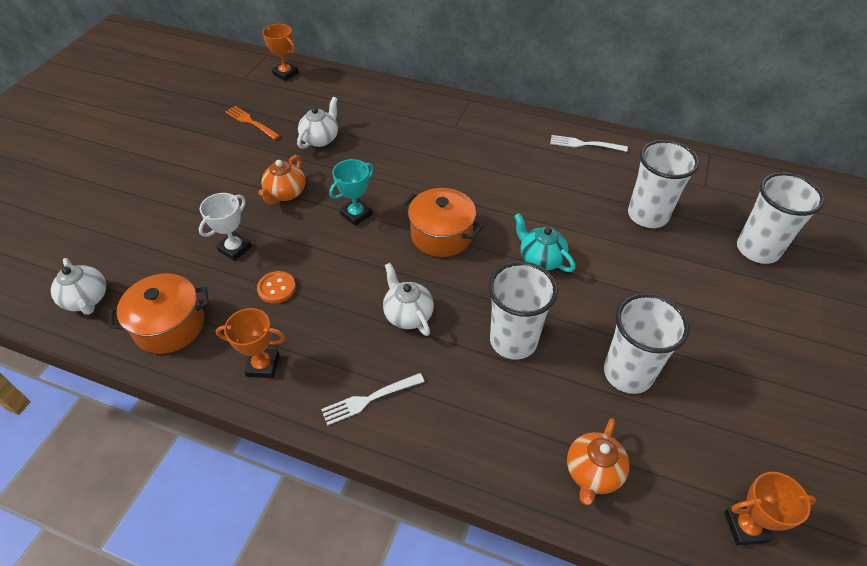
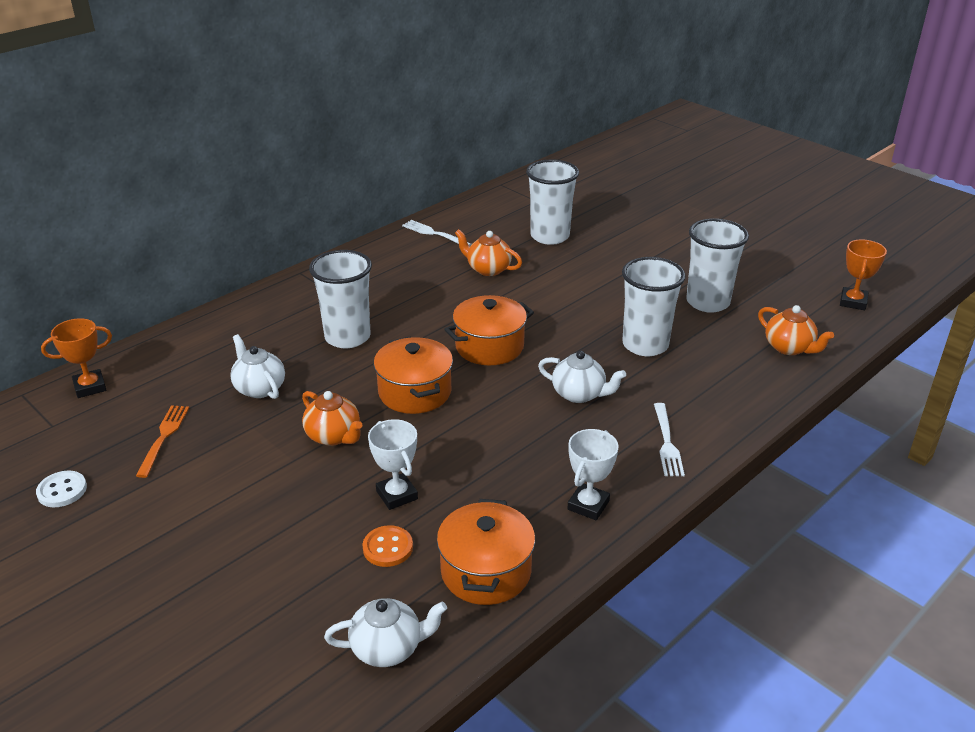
camera: 65 degrees left, 15 degrees down
orange trophy [216,308,286,378] -> white trophy [567,429,619,520]
orange fork [225,106,280,140] -> orange fork turned 120 degrees clockwise [136,406,189,478]
orange button [257,271,296,304] -> orange button moved to [362,525,413,567]
turquoise trophy [329,159,374,226] -> orange pot [374,337,453,414]
white teapot [383,263,434,336] -> white teapot turned 150 degrees counterclockwise [538,351,626,403]
turquoise teapot [514,213,576,272] -> none
white fork [550,135,628,152] -> white fork turned 90 degrees clockwise [402,220,472,246]
white cup [737,172,825,264] -> white cup moved to [309,250,372,348]
none -> white button [36,470,87,507]
none -> orange teapot [455,229,522,276]

